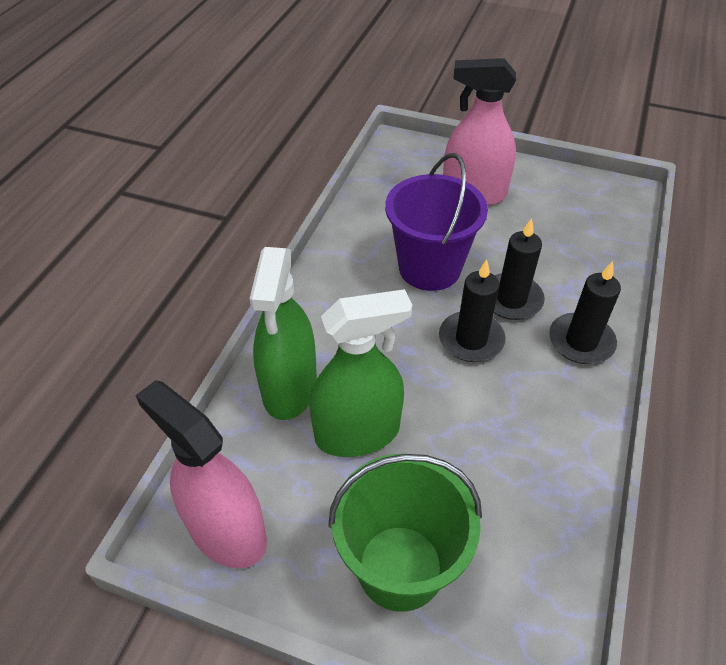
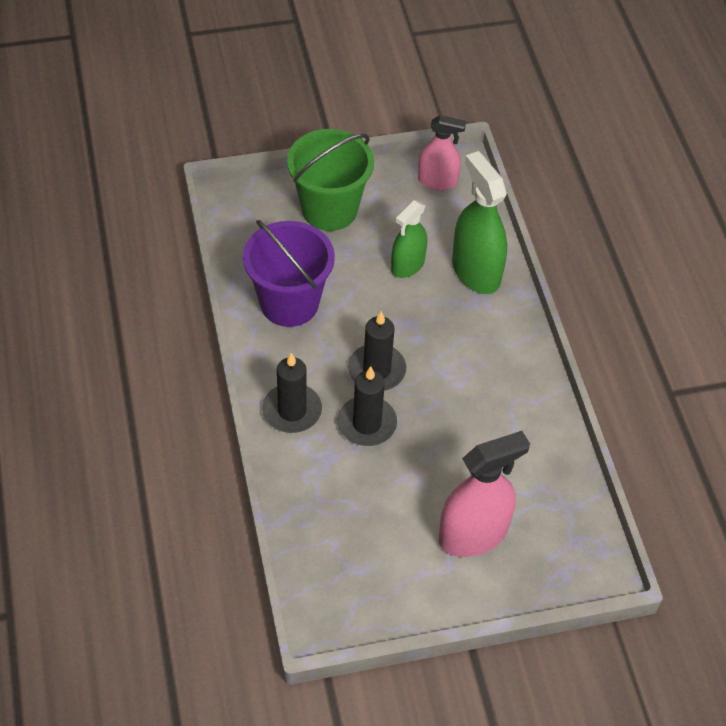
camera: 145 degrees right, 5 degrees up
pink spray bottle [135,380,267,568] -> pink spray bottle [418,115,466,190], size x0.63
green spray bottle [310,289,412,457] -> green spray bottle [391,200,427,278], size x0.63
purple bucket [385,153,488,291] -> purple bucket moved to [243,220,335,327]

